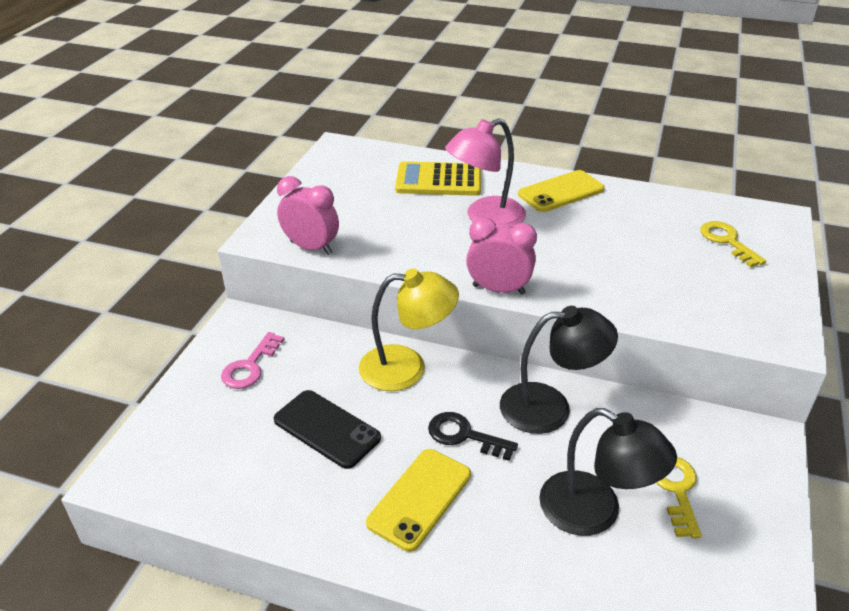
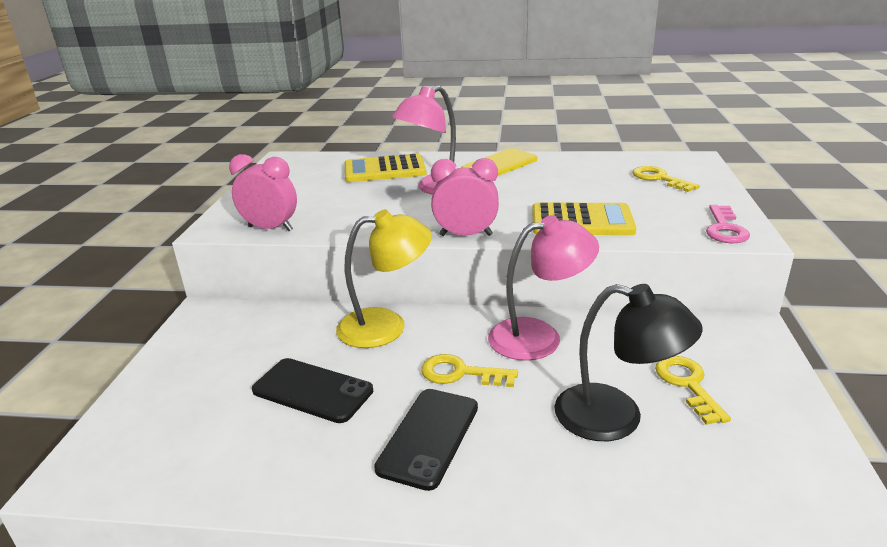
camera: 10 degrees left, 10 degrees down
pink key [221,332,285,389] -> pink key moved to [706,205,750,243]
yellow phone [366,449,471,552] -> black phone [374,389,478,491]
black key [428,412,518,461] -> yellow key [421,354,518,387]
black lamp [500,306,618,434] -> pink lamp [488,215,599,361]
none -> yellow calculator [532,202,636,235]

